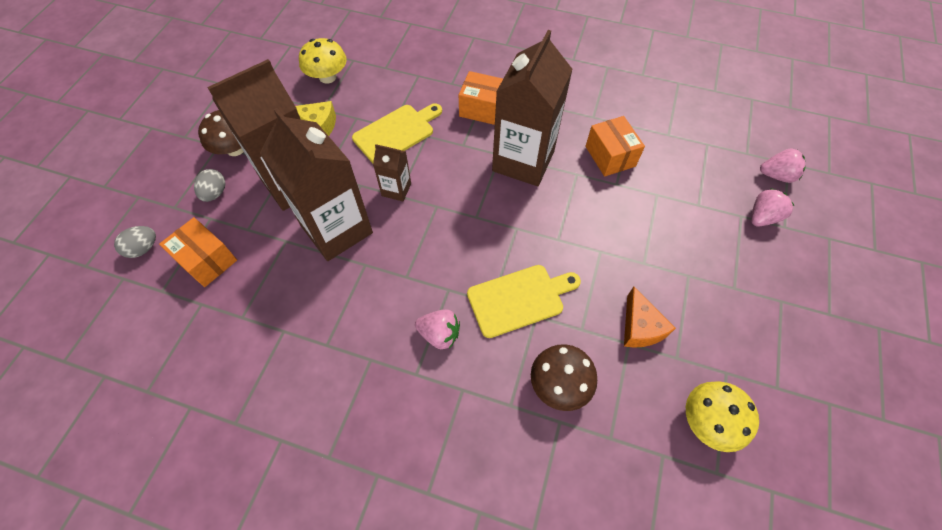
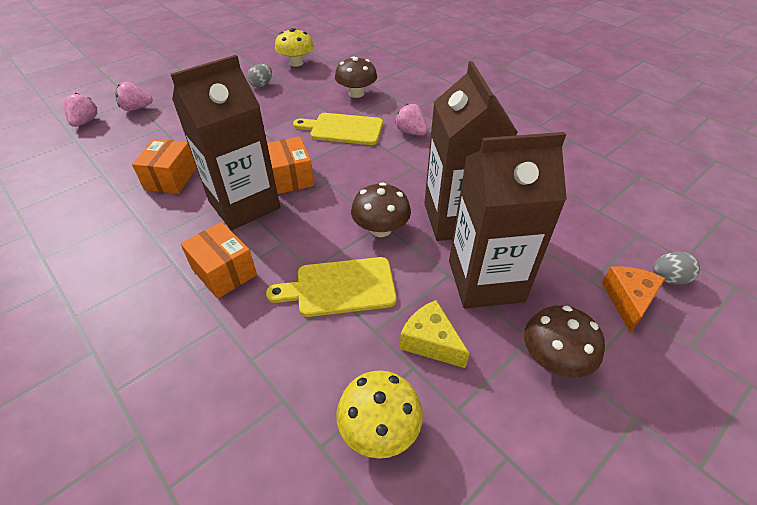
camera: 150 degrees left, 15 degrees down
orange box [159,217,237,287] -> orange box moved to [267,136,314,194]
grey egg [194,169,225,202] -> grey egg moved to [247,64,272,87]
brown carton [373,144,411,201] -> brown mushroom [351,182,411,237]
orange cheese [624,287,676,348] -> orange cheese moved to [602,266,666,333]
pink strawberry [760,148,805,183] -> pink strawberry turned 60 degrees clockwise [64,93,97,127]

